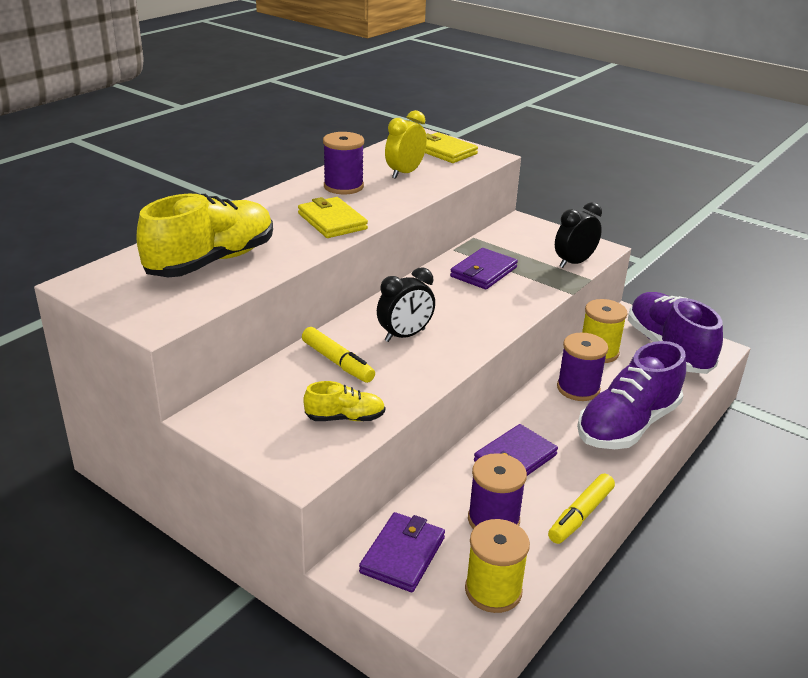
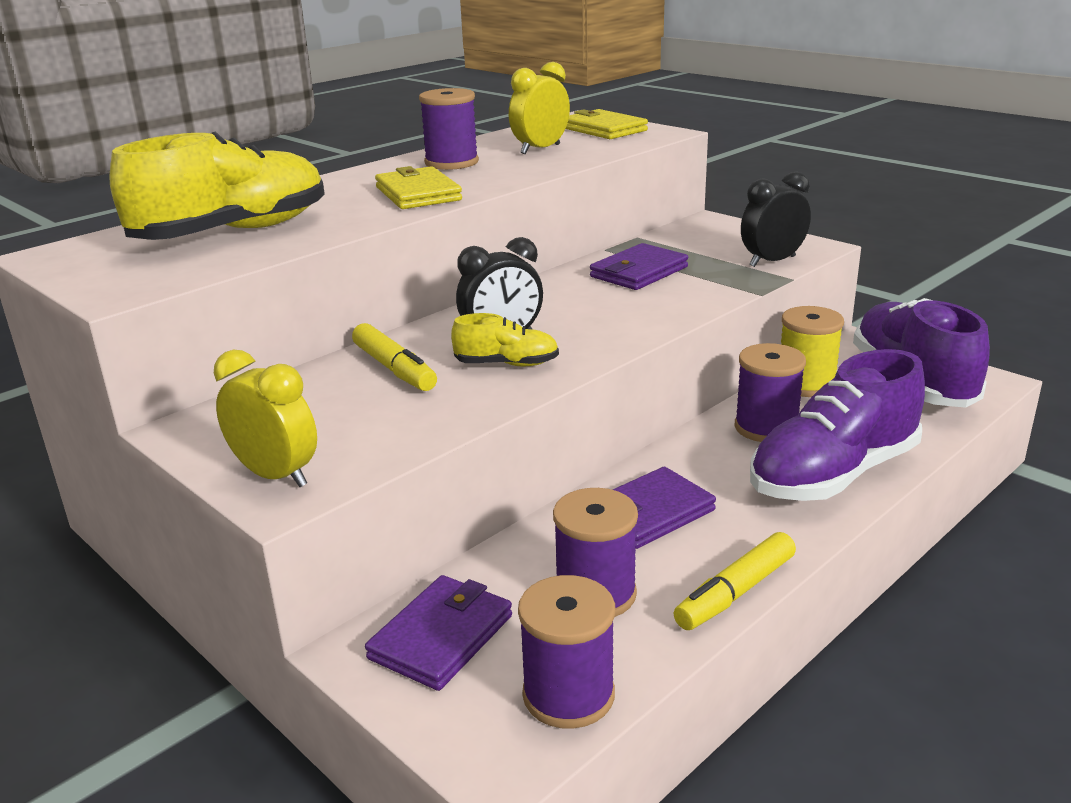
camera: 10 degrees right, 5 degrees down
yellow shoe [303,381,385,421] -> yellow shoe moved to [451,313,559,366]
yellow spool [465,519,530,613] -> purple spool [518,575,615,729]
none -> yellow clock [214,350,317,487]

